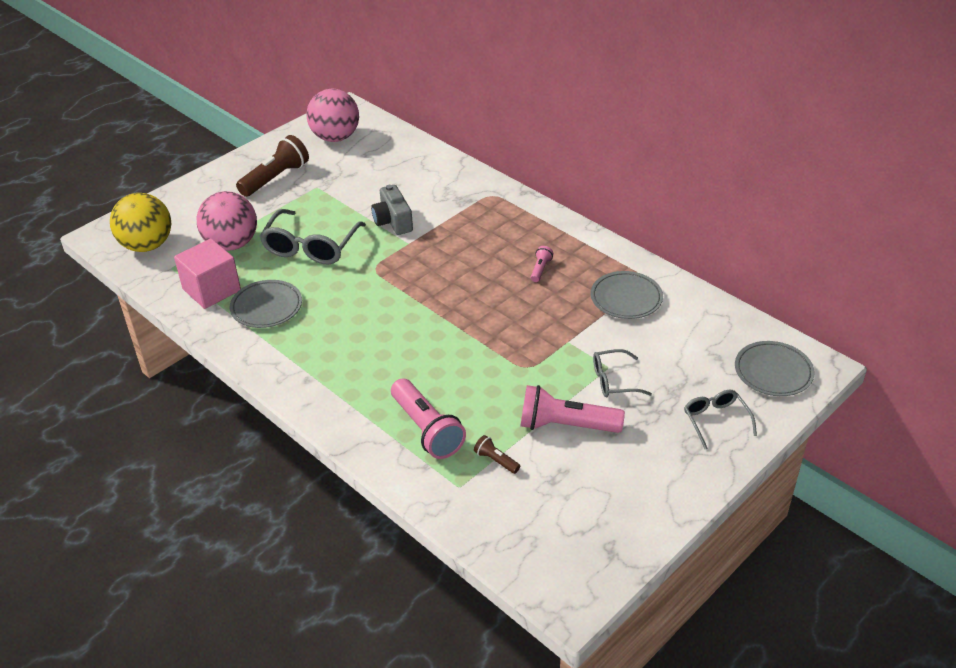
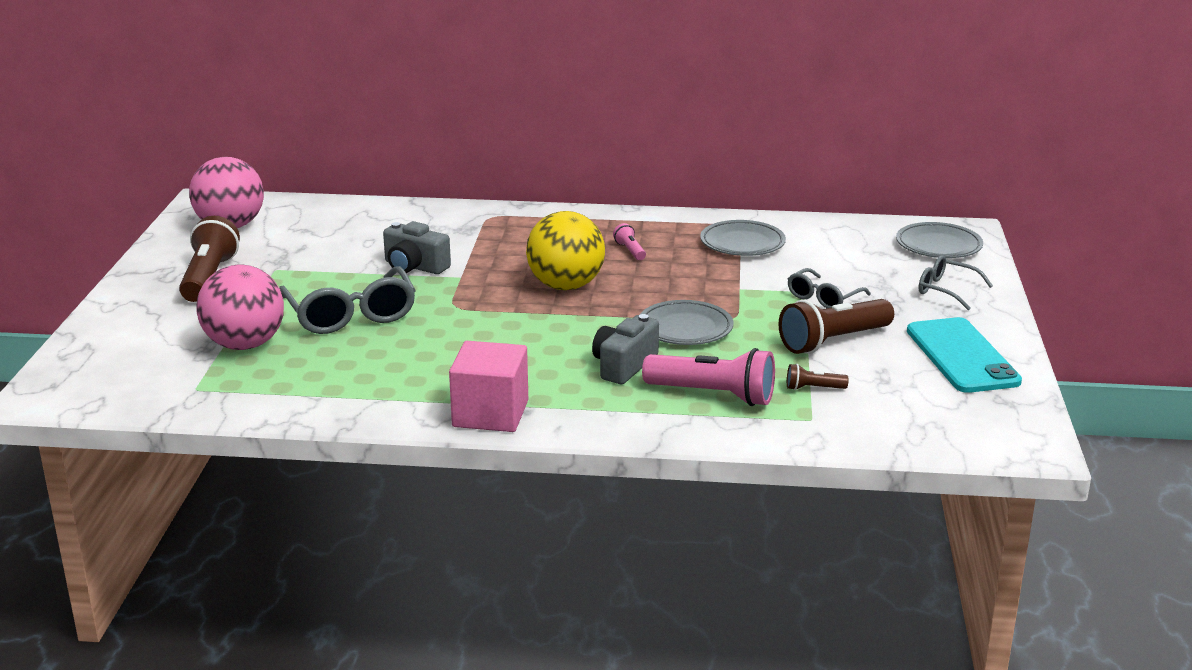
camera: 40 degrees left, 15 degrees down
yellow ball [110,193,171,252] -> yellow ball moved to [526,211,605,290]
pink cube [174,238,241,309] -> pink cube moved to [449,341,528,432]
grey plate [230,280,302,328] -> grey plate moved to [640,300,733,345]
pink flashlight [520,385,625,433] -> brown flashlight [778,299,894,354]
none -> grey camera [592,314,659,384]
none -> turquoise phone [907,317,1022,393]

